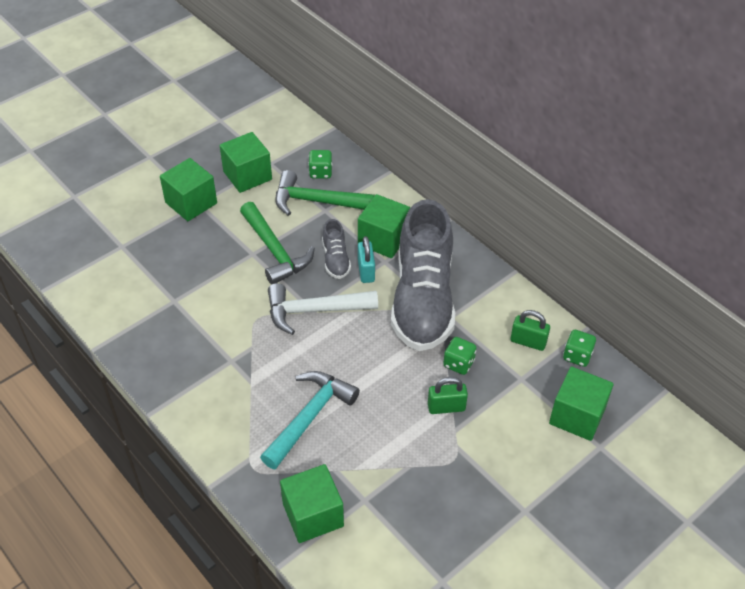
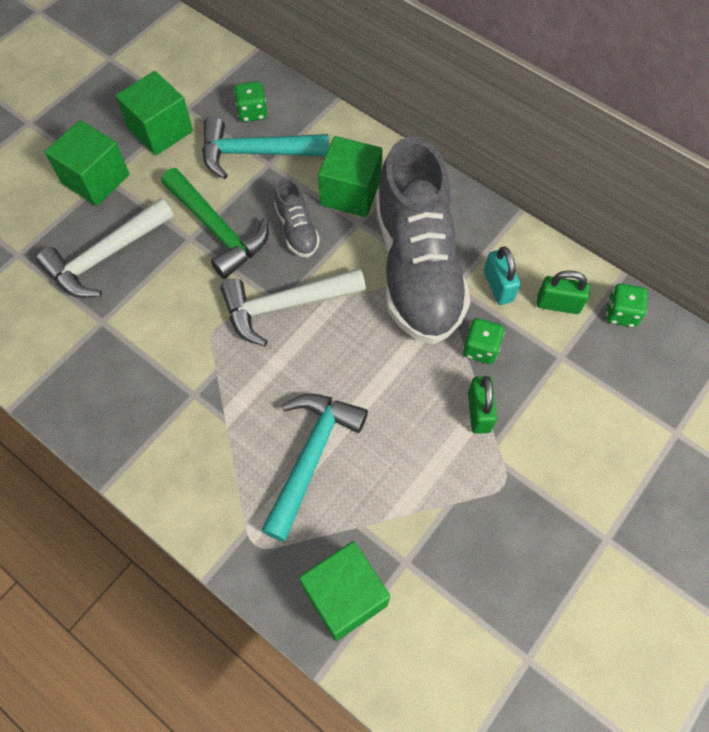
camera: 10 degrees left, 15 degrees up
green hammer [275,170,375,216] -> turquoise hammer [202,117,329,179]
turquoise padlock [358,236,375,283] -> turquoise padlock moved to [484,247,520,305]
green padlock [428,377,468,414] -> green padlock turned 75 degrees counterclockwise [468,376,497,434]
green cube [549,367,614,441] -> none
none -> white hammer [36,198,174,298]

